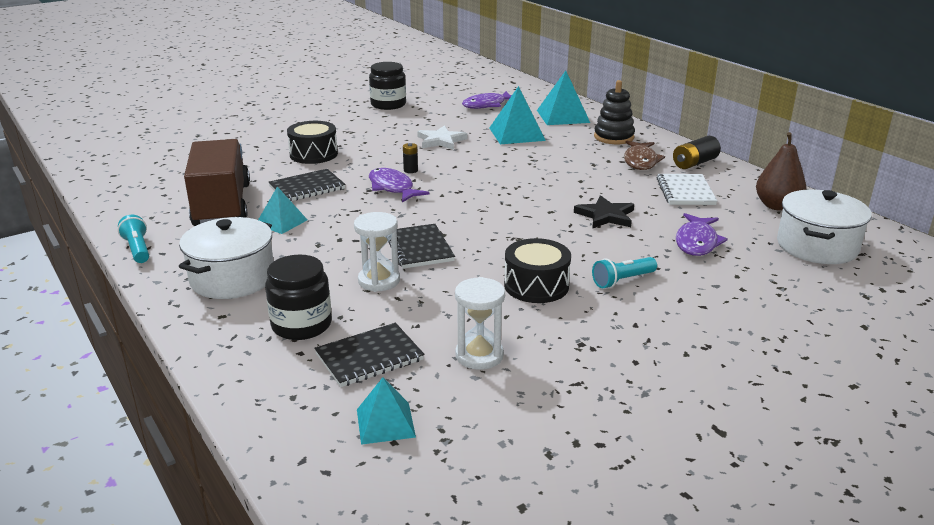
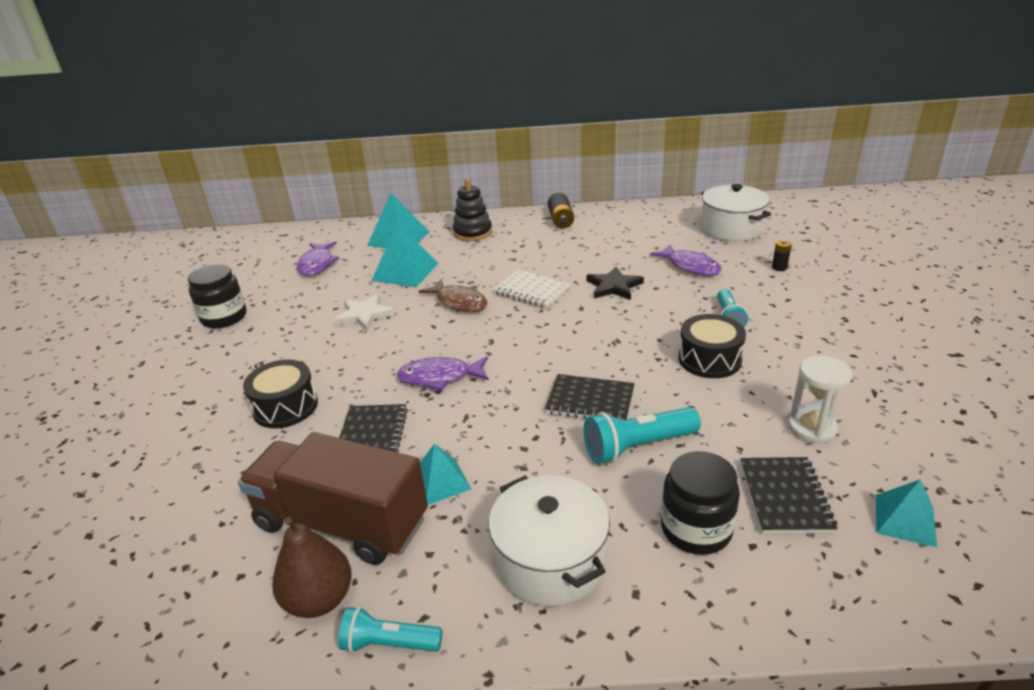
camera: 55 degrees left, 5 degrees up
white hourglass [354,212,400,292] -> turquoise flashlight [584,407,701,464]
black battery [403,143,418,173] -> black battery moved to [772,240,792,271]
brown fish [624,141,665,170] -> brown fish moved to [419,279,487,312]
white notebook [656,174,717,205] -> white notebook moved to [493,270,571,308]
brown pear [756,132,806,211] -> brown pear moved to [272,517,352,618]

